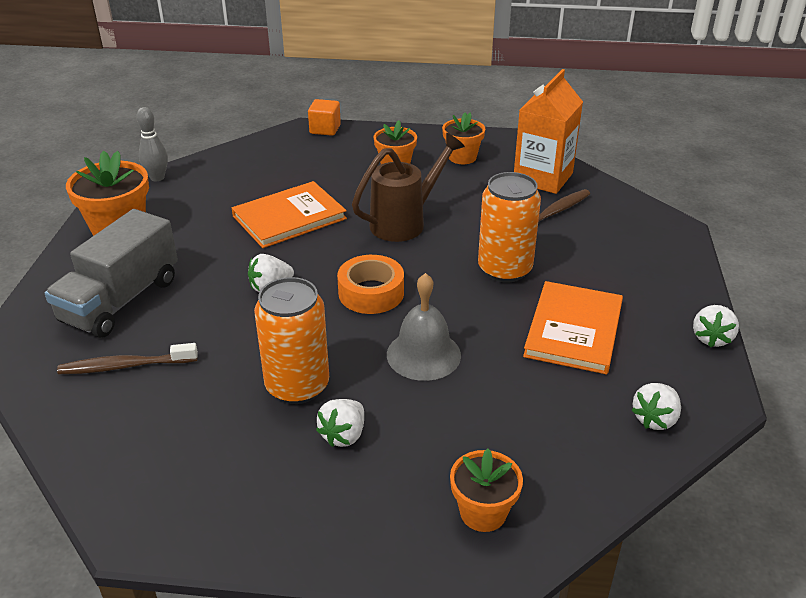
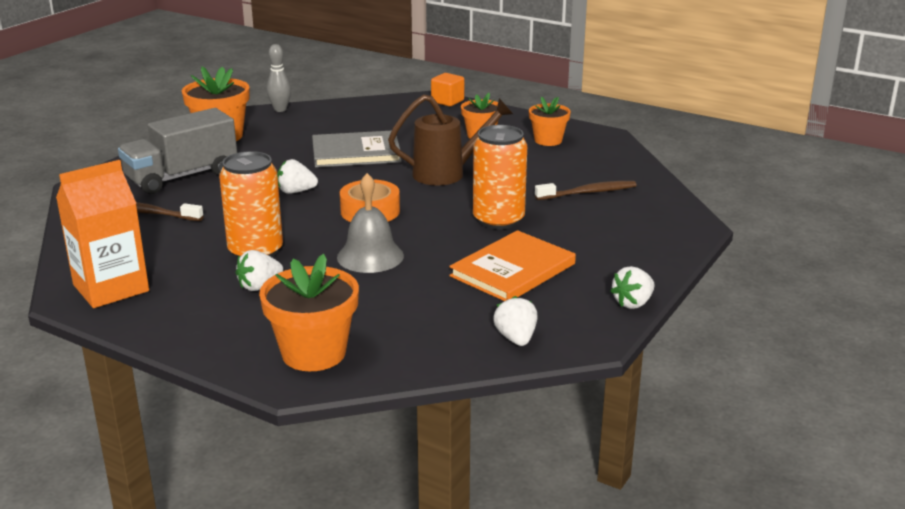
camera: 25 degrees right, 10 degrees down
orange book [232,181,347,248] -> grey book [312,131,402,167]
orange flower pot [450,449,523,532] -> orange flower pot [259,254,359,371], size x1.59
orange carton [514,69,583,194] -> orange carton moved to [56,160,149,308]
white strawberry [631,383,681,430] -> white strawberry turned 105 degrees clockwise [493,296,537,346]

